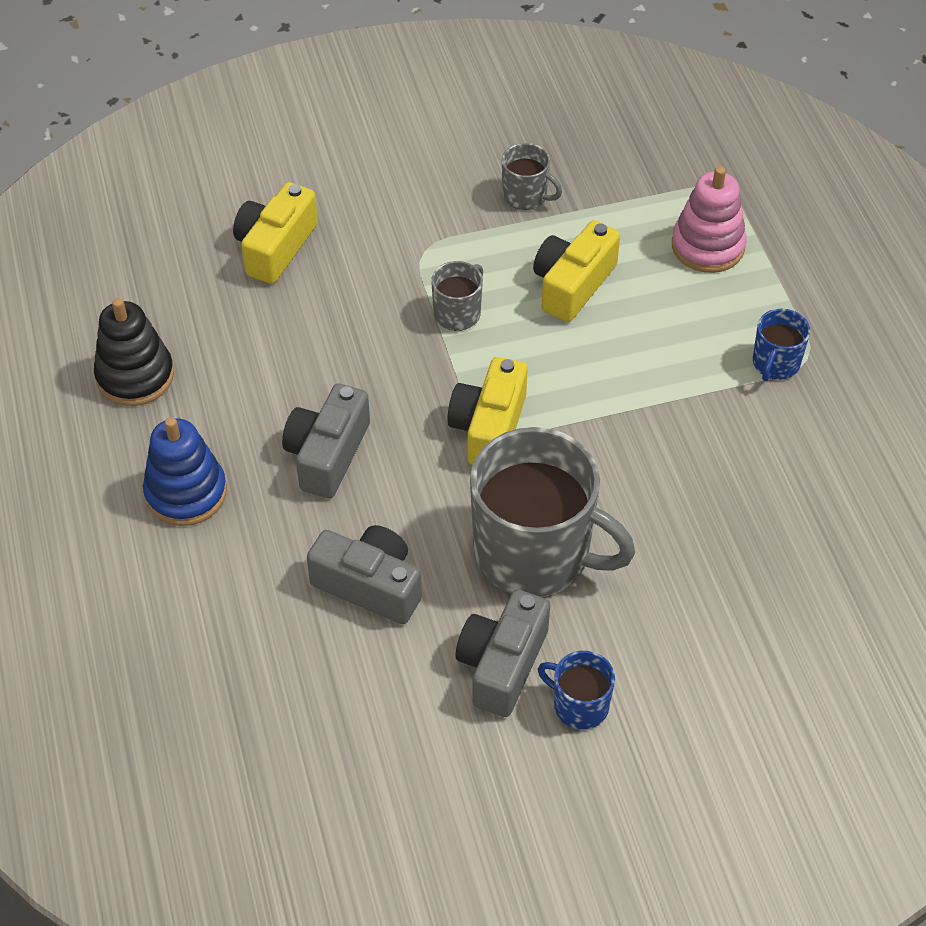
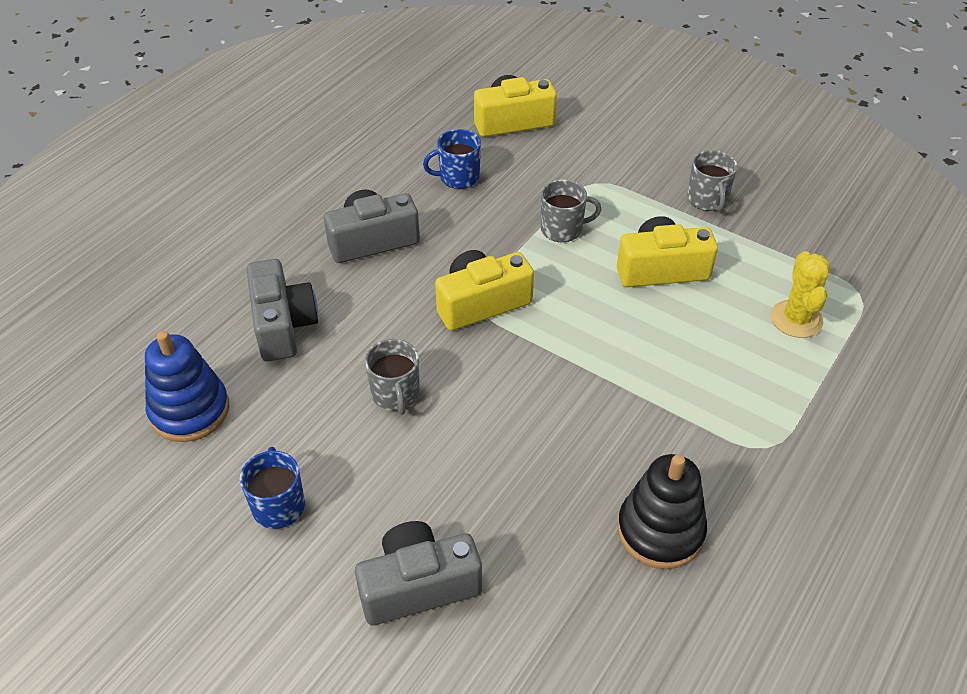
camera: 50 degrees right, 5 degrees down
black stacking toy [94,298,174,406] -> black stacking toy moved to [617,454,707,569]
blue stacking toy [143,417,227,526] -> blue stacking toy moved to [145,331,229,442]
grey camera [456,590,550,717] -> grey camera moved to [355,521,482,625]
grey mug [470,427,635,596] -> grey mug [365,339,420,415], size x0.45
pink stacking toy [672,166,747,273] -> yellow cactus [771,251,830,338]
blue mug [753,309,810,381] -> blue mug moved to [423,129,481,189]

